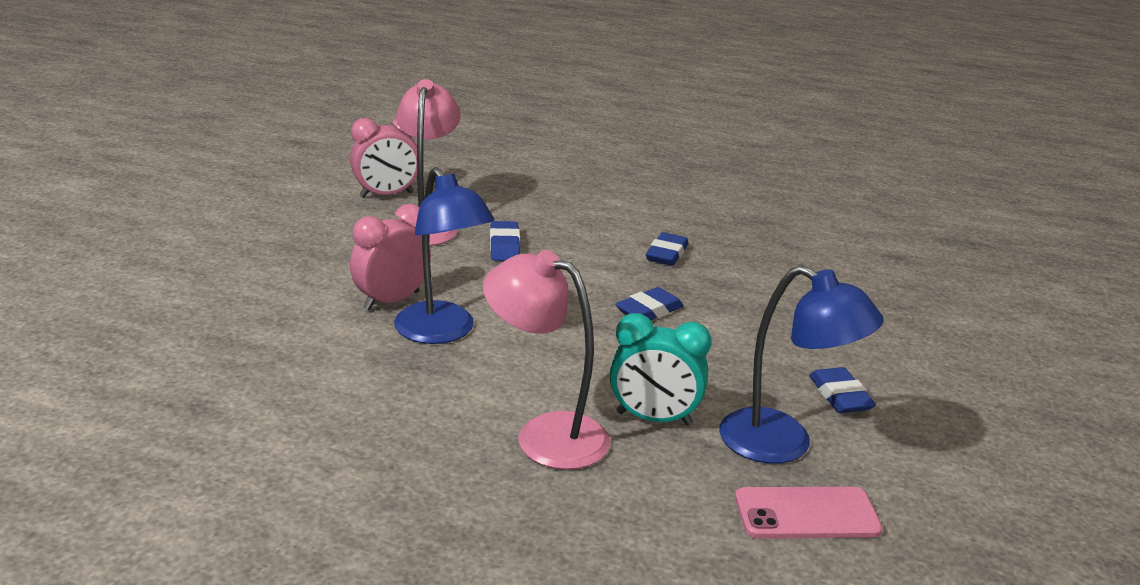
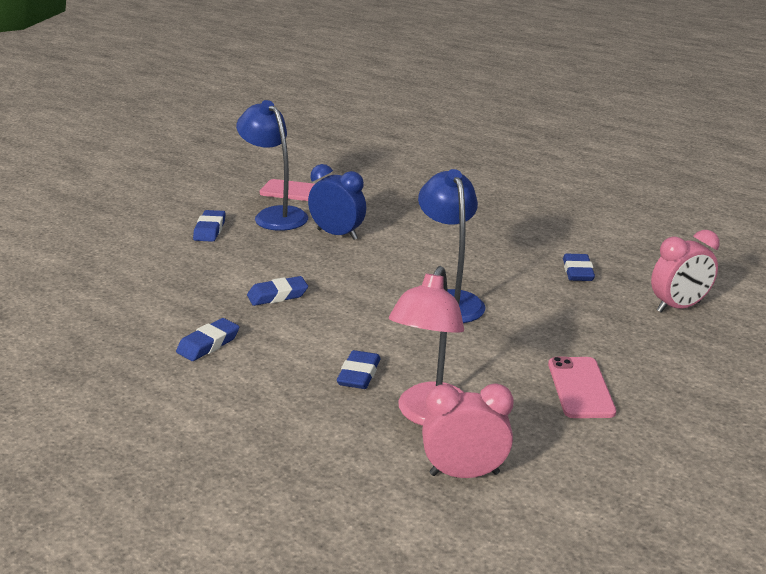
camera: 160 degrees left, 0 degrees up
pink clock [350,204,431,311] -> pink clock moved to [651,230,720,312]
pink lamp [483,250,610,470] -> none
turquoise clock [610,313,711,425] -> blue clock [308,164,366,240]
none -> pink phone [548,357,616,418]
none -> blue eraser [563,254,595,281]

